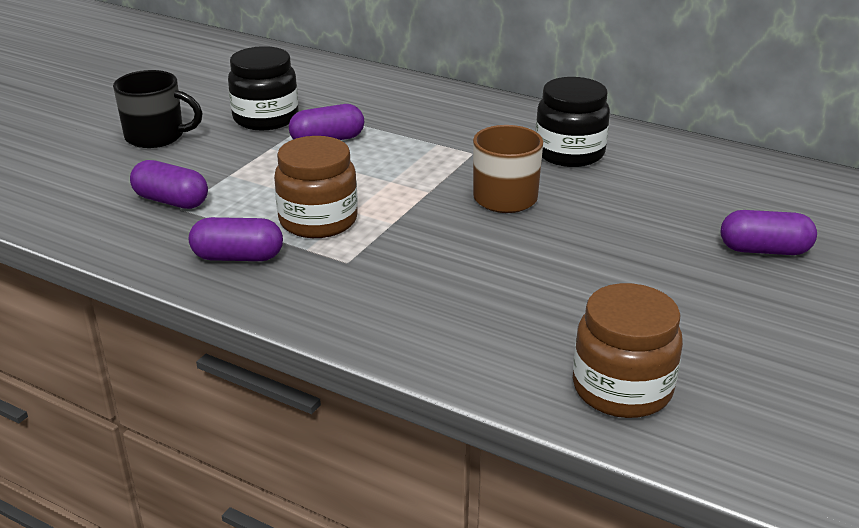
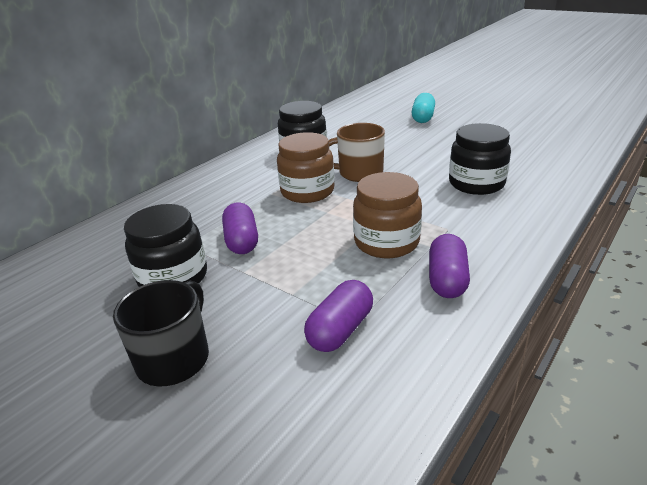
camera: 80 degrees left, 0 degrees up
brown jar [573,283,683,418] -> brown jar moved to [277,132,335,203]
purple capsule [721,210,817,255] -> turquoise capsule [412,93,435,123]
none -> black jar [449,123,511,195]

